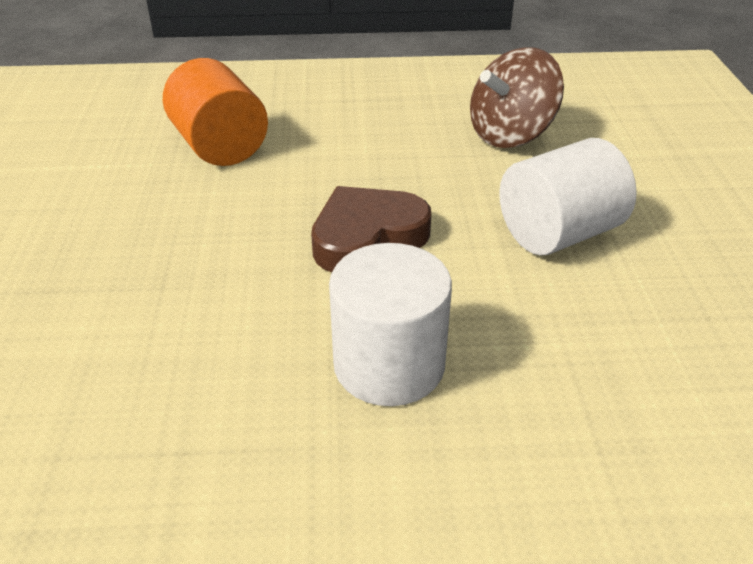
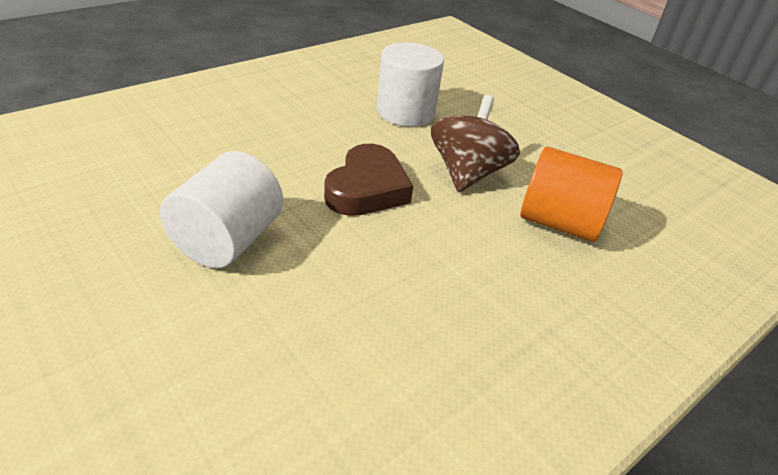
camera: 140 degrees right, 0 degrees up
white cylinder [329,243,452,406] -> white cylinder moved to [377,42,444,127]
brown spinning top [470,47,564,148] -> brown spinning top moved to [431,95,520,192]

